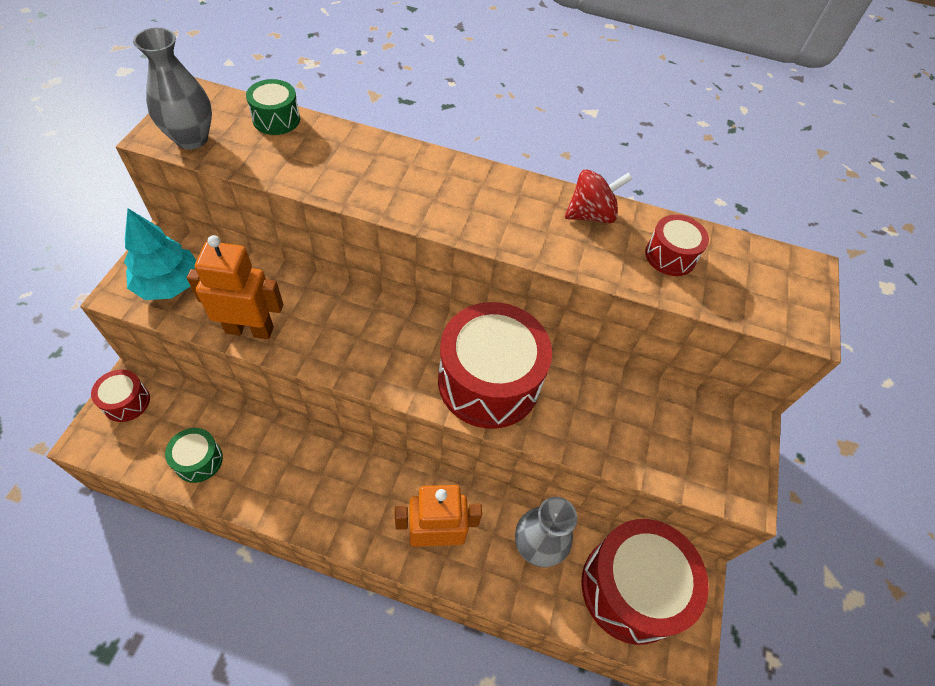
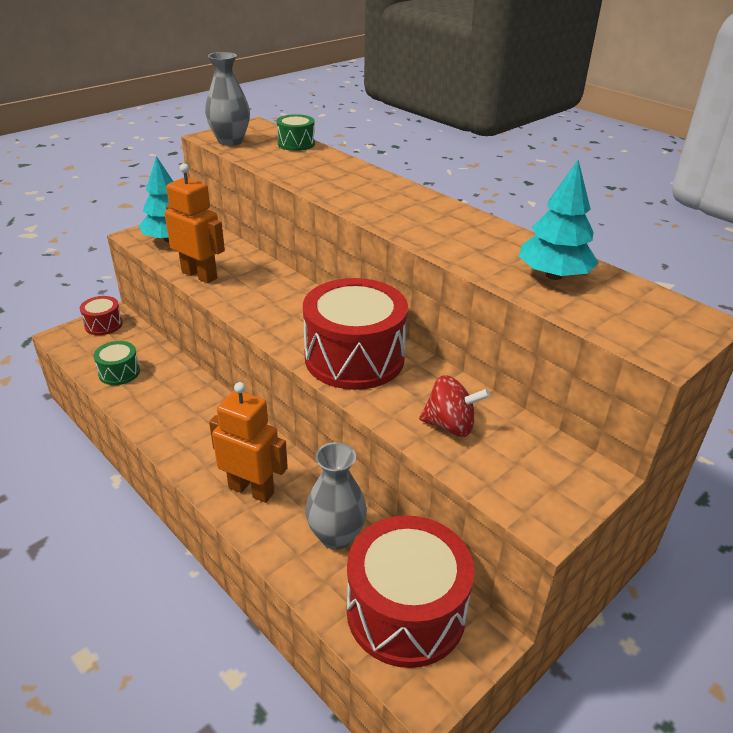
camera: 35 degrees right, 20 degrees down
red spinning top [565,169,632,223] -> red spinning top moved to [419,375,490,437]
red drum [645,215,709,276] -> turquoise tree [519,160,599,280]

